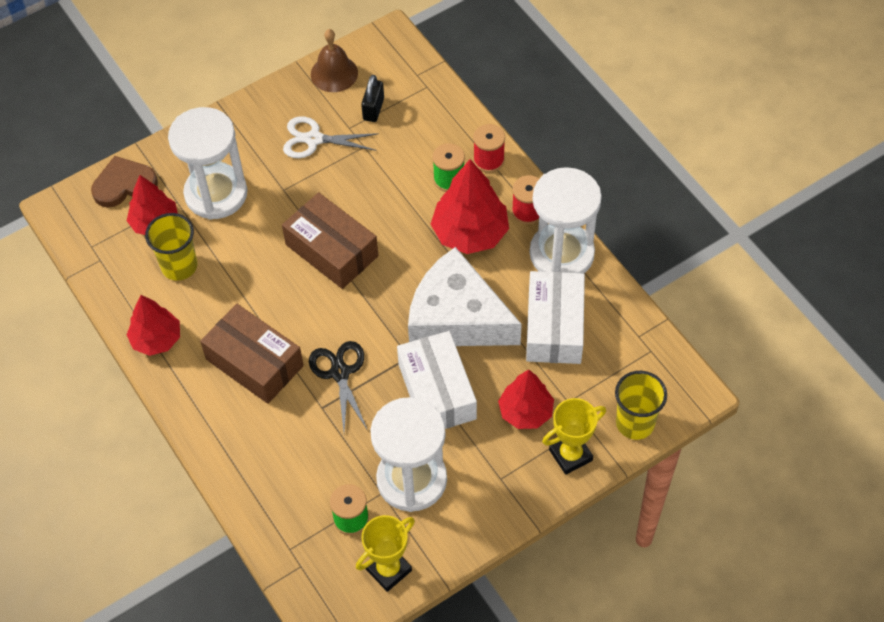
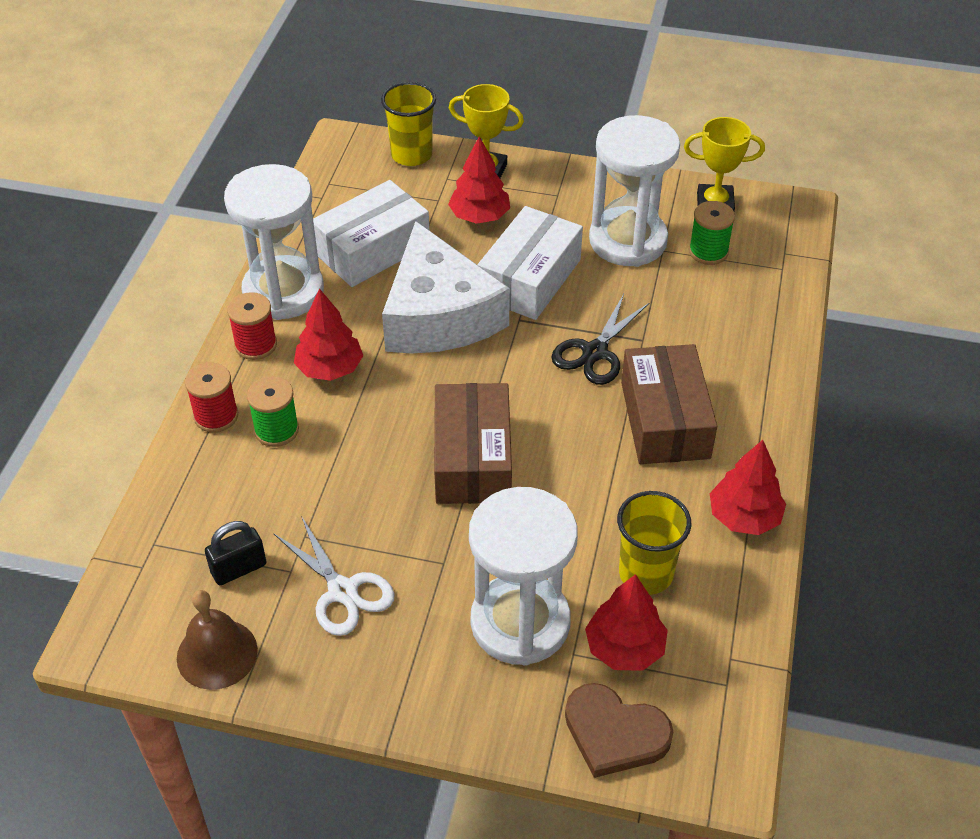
camera: 135 degrees left, 10 degrees down
red tree [431,159,509,254] -> red tree [294,288,363,381], size x0.67

